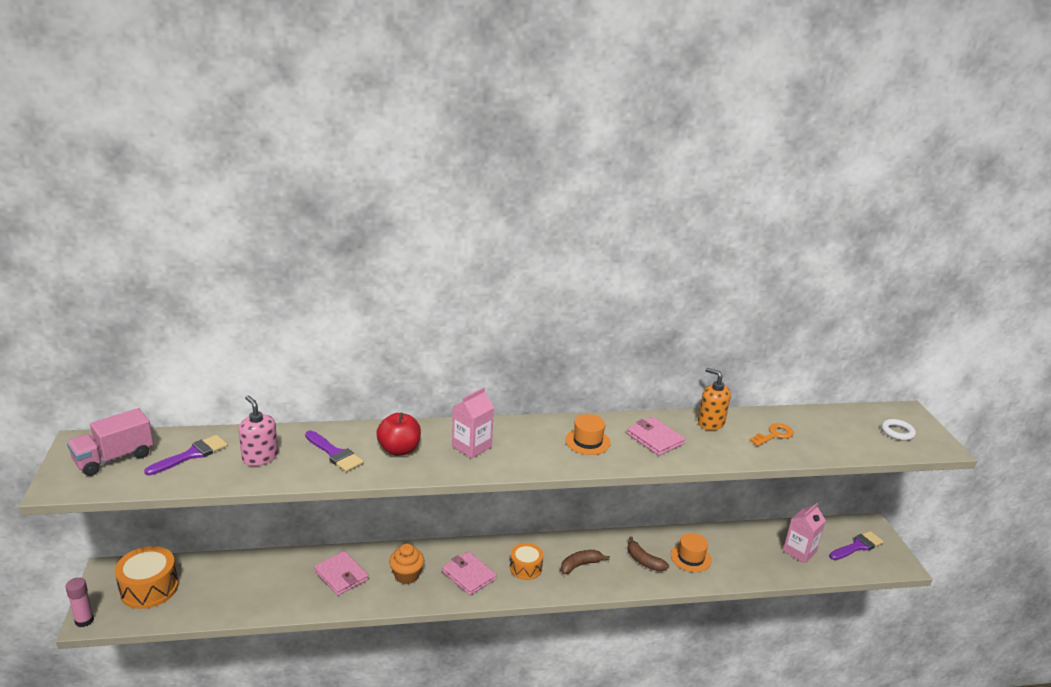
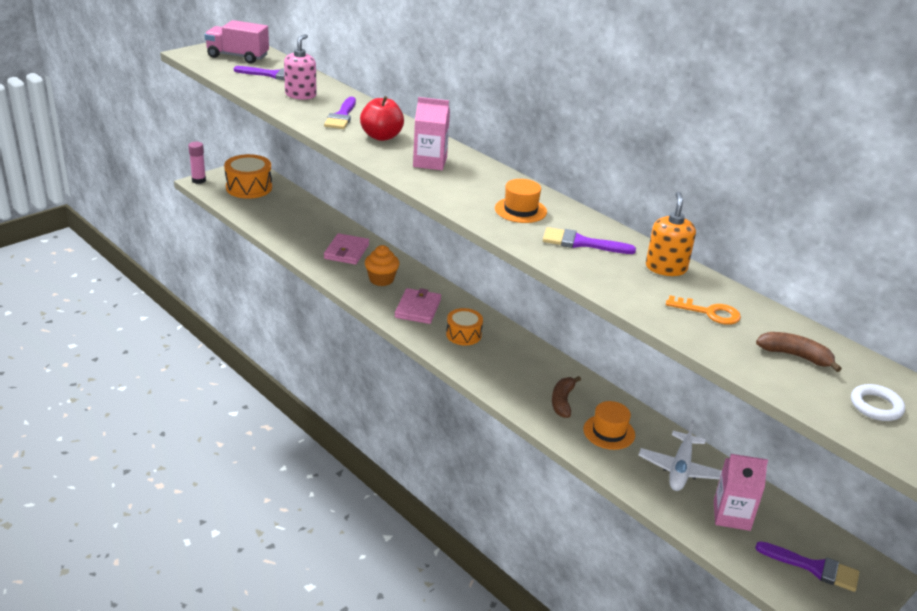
camera: 55 degrees right, 5 degrees up
brown banana [561,550,610,574] -> brown banana moved to [756,332,842,372]
pink wallet [627,417,685,456] -> purple brush [543,227,636,254]
none -> white plane [638,420,722,491]

